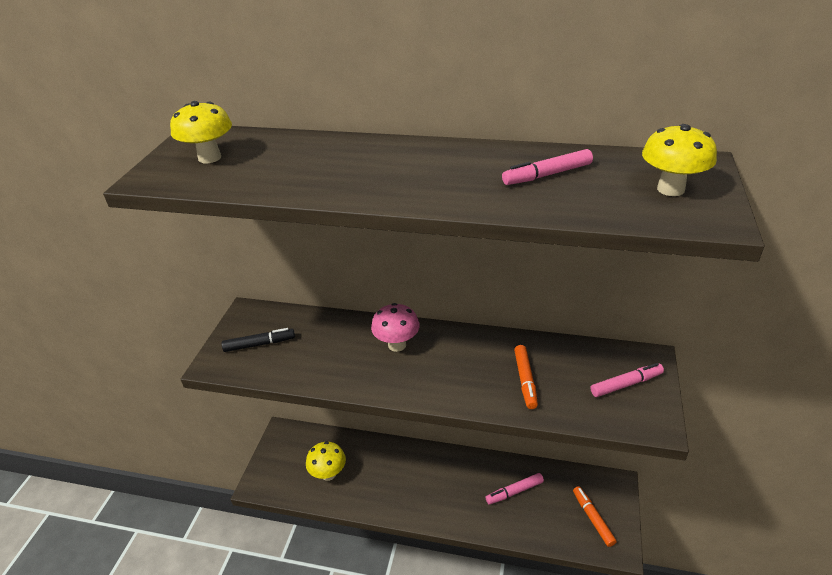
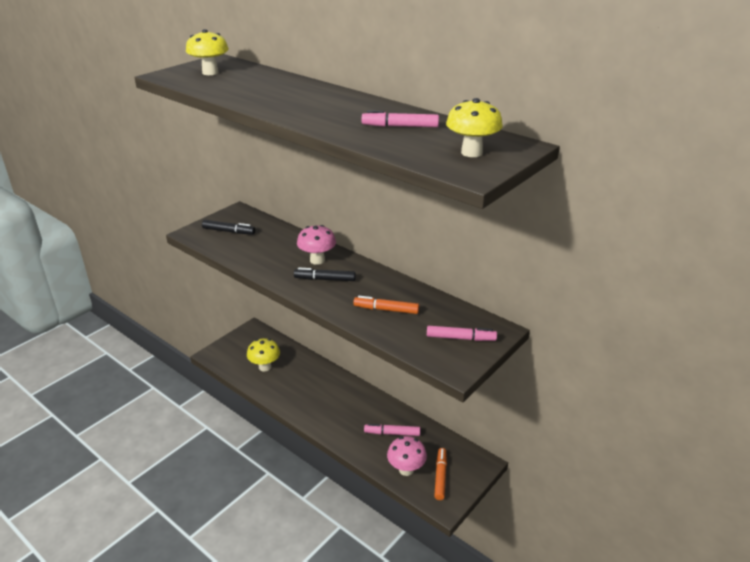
camera: 25 degrees right, 5 degrees down
orange marker [514,345,538,409] -> orange marker turned 75 degrees clockwise [353,296,419,314]
none -> black marker [294,268,356,281]
none -> pink mushroom [387,436,427,476]

